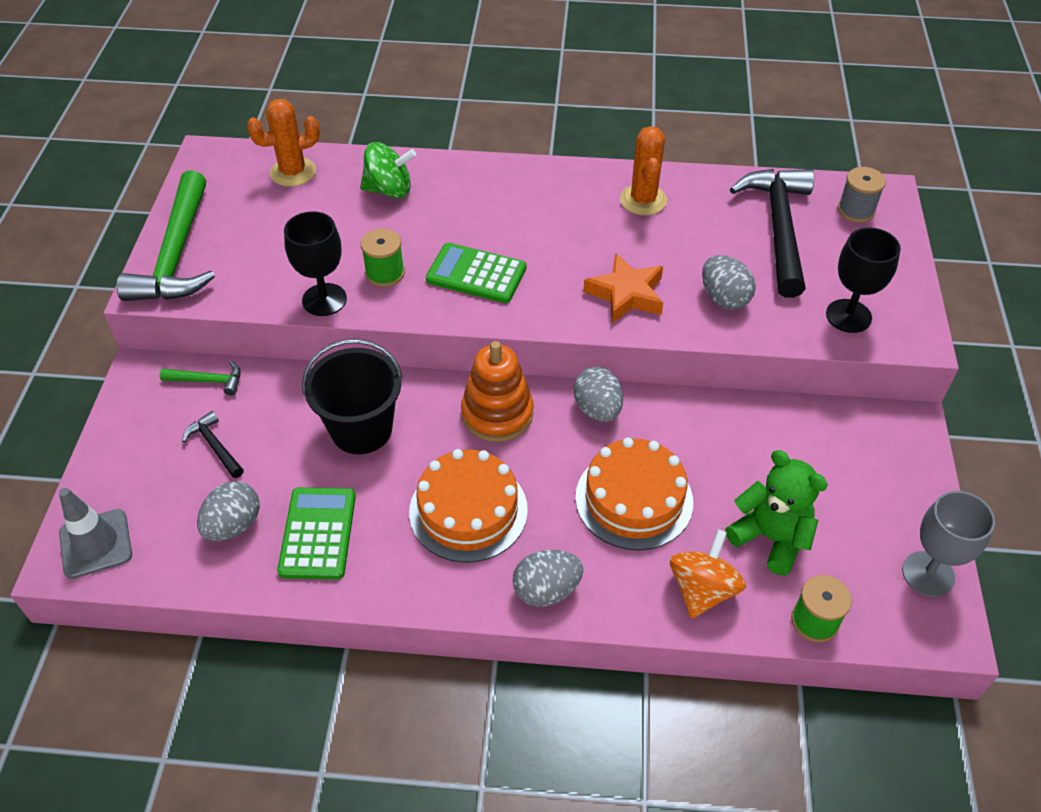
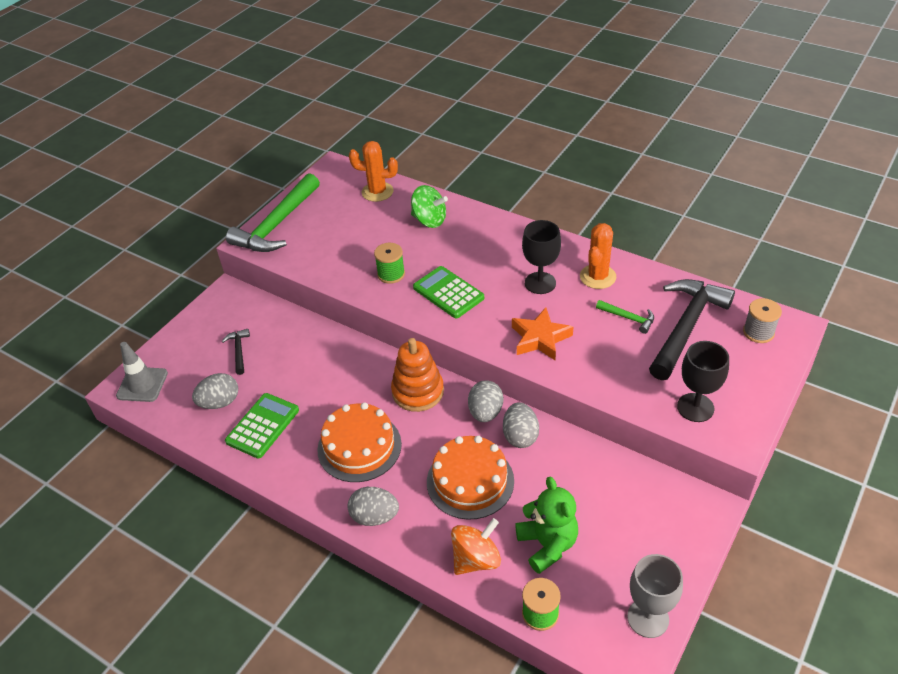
camera: 30 degrees right, 5 degrees down
green hammer [160,361,241,396] -> green hammer moved to [596,300,654,334]
black goblet [284,211,347,316] -> black goblet moved to [522,220,561,294]
black bucket [302,339,403,454] -> none
grey egg [702,255,756,309] -> grey egg moved to [503,402,539,448]

